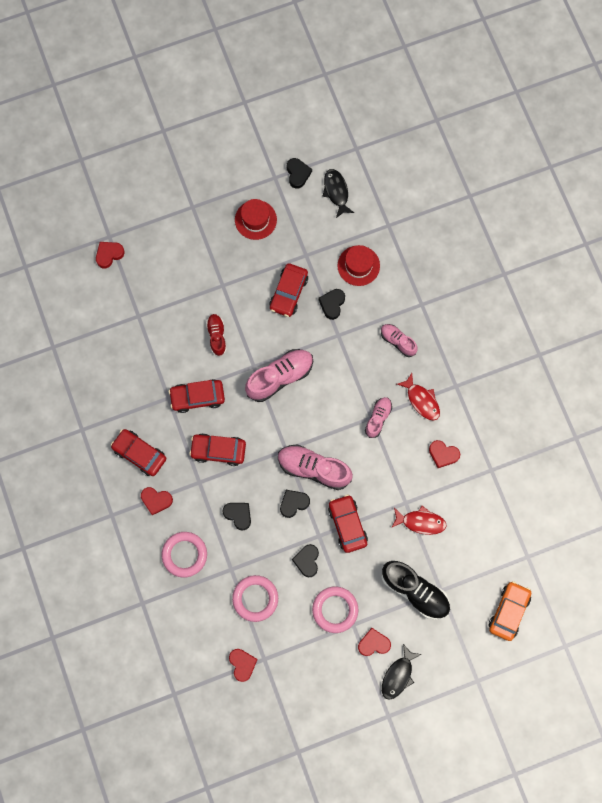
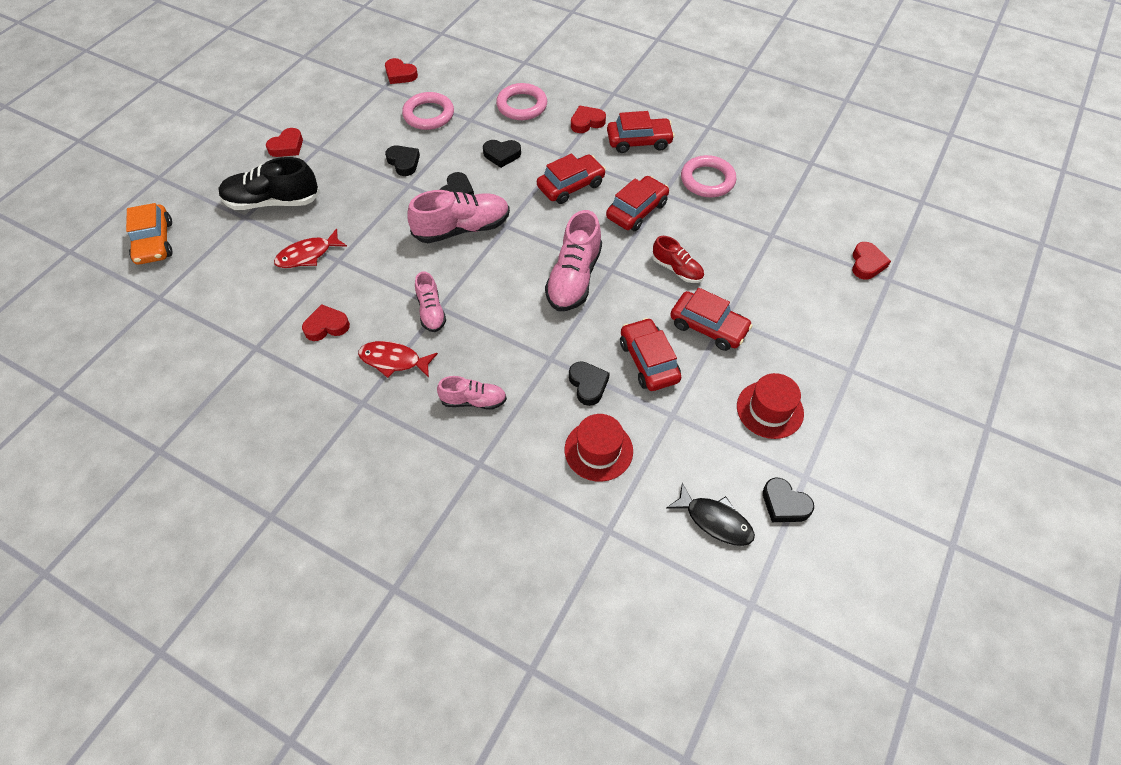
camera: 140 degrees right, 20 degrees down
pink ring [312,586,358,633] -> pink ring moved to [681,155,736,197]
red car [328,495,368,553] -> red car moved to [670,288,753,351]
black fish [382,644,422,700] -> none

